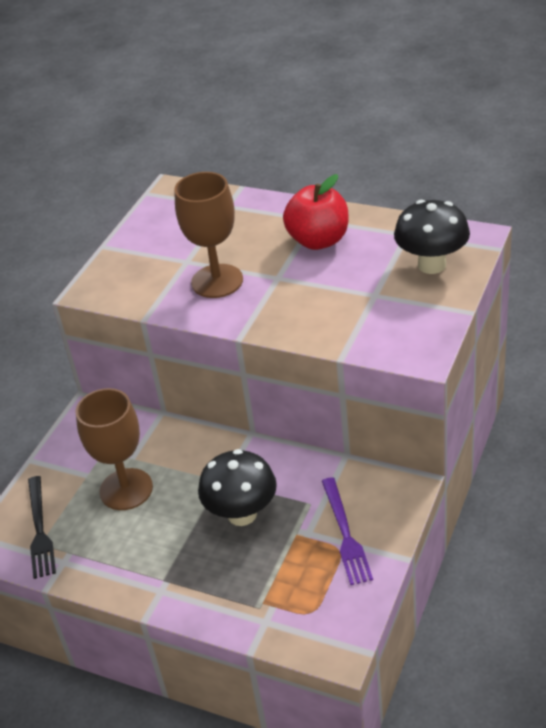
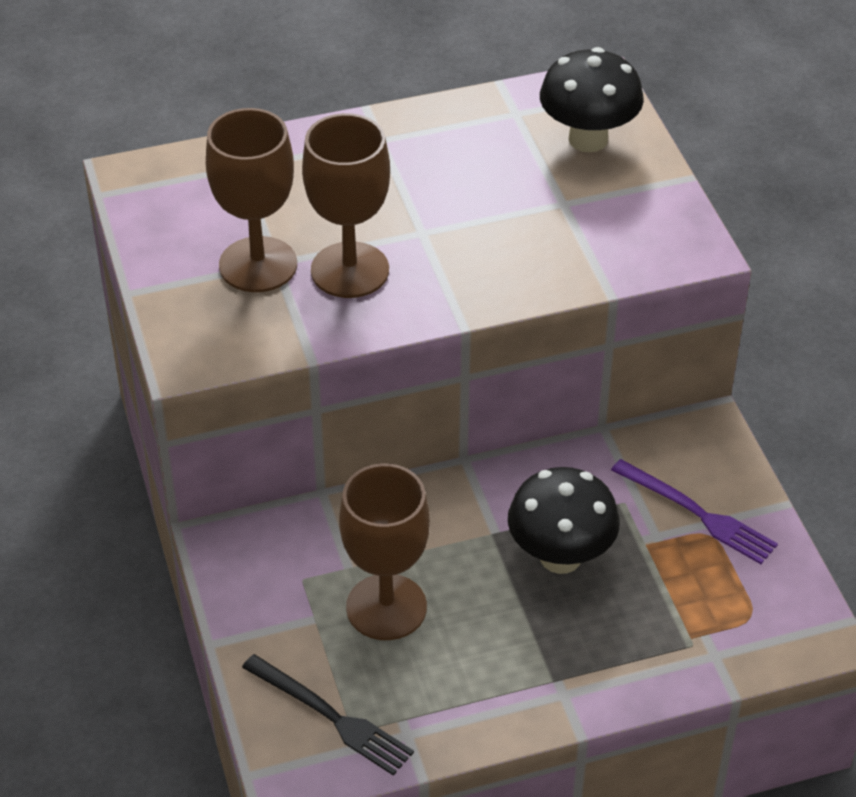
camera: 45 degrees left, 5 degrees up
red apple [283,174,348,250] -> none
none -> brown goblet [206,108,297,292]

